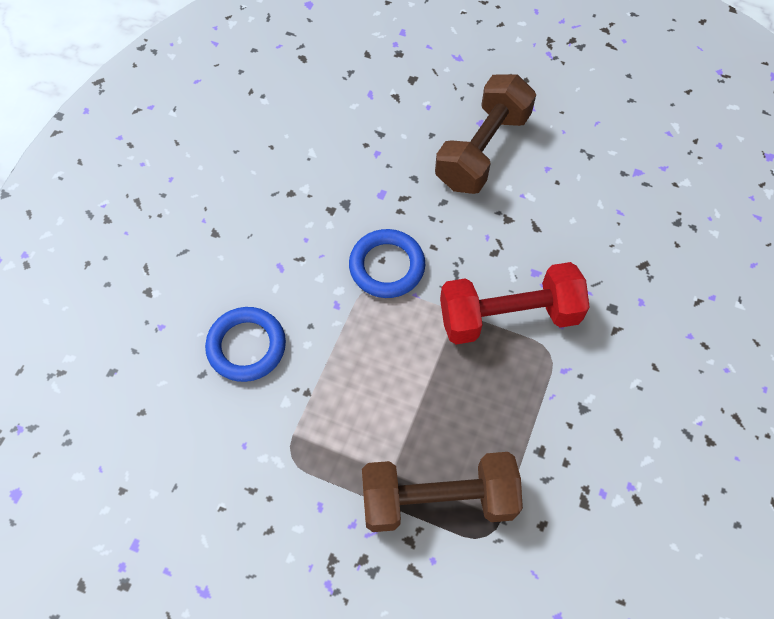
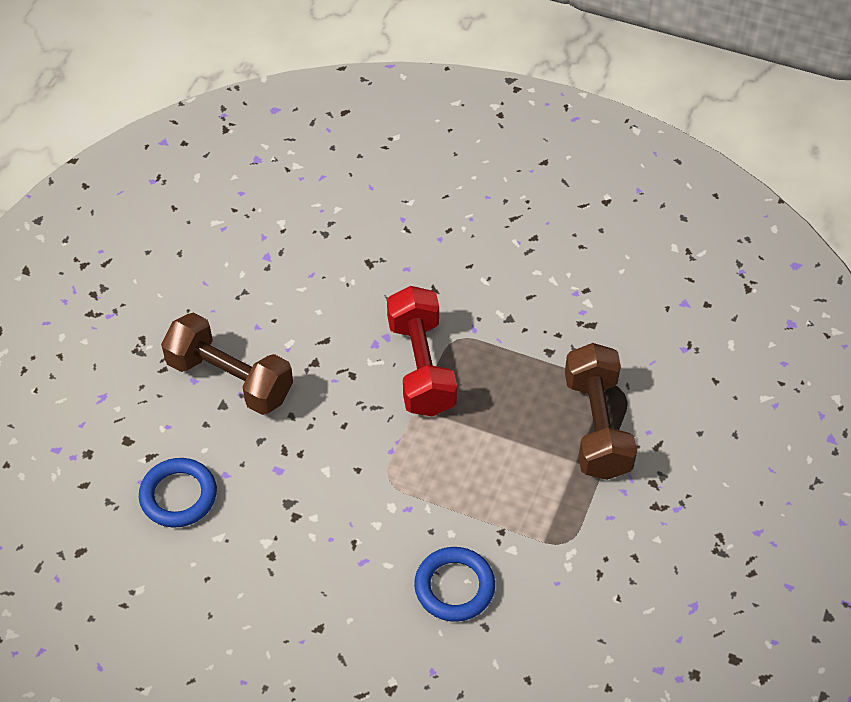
camera: 90 degrees left, 10 degrees down
blue ring [349,229,425,298] -> blue ring moved to [139,458,217,528]

